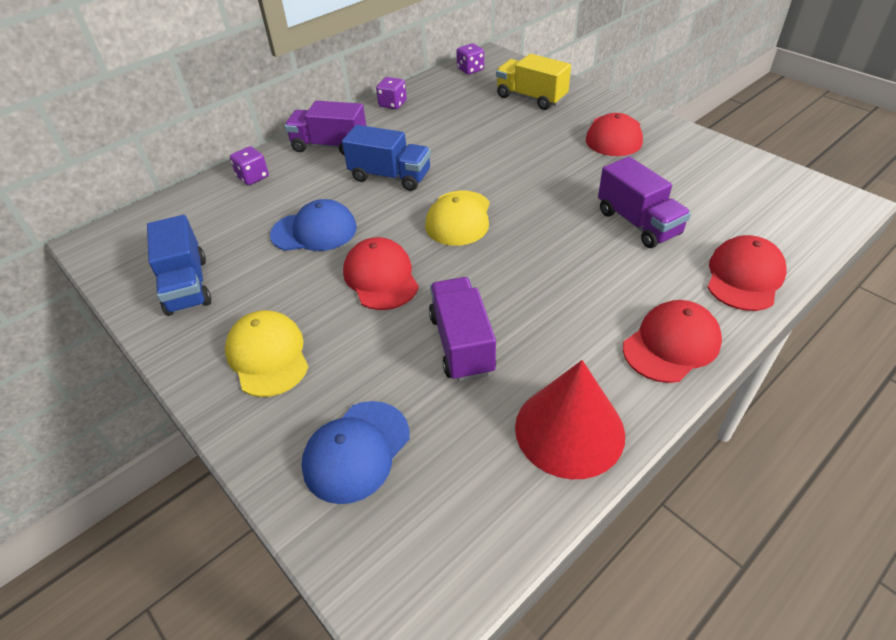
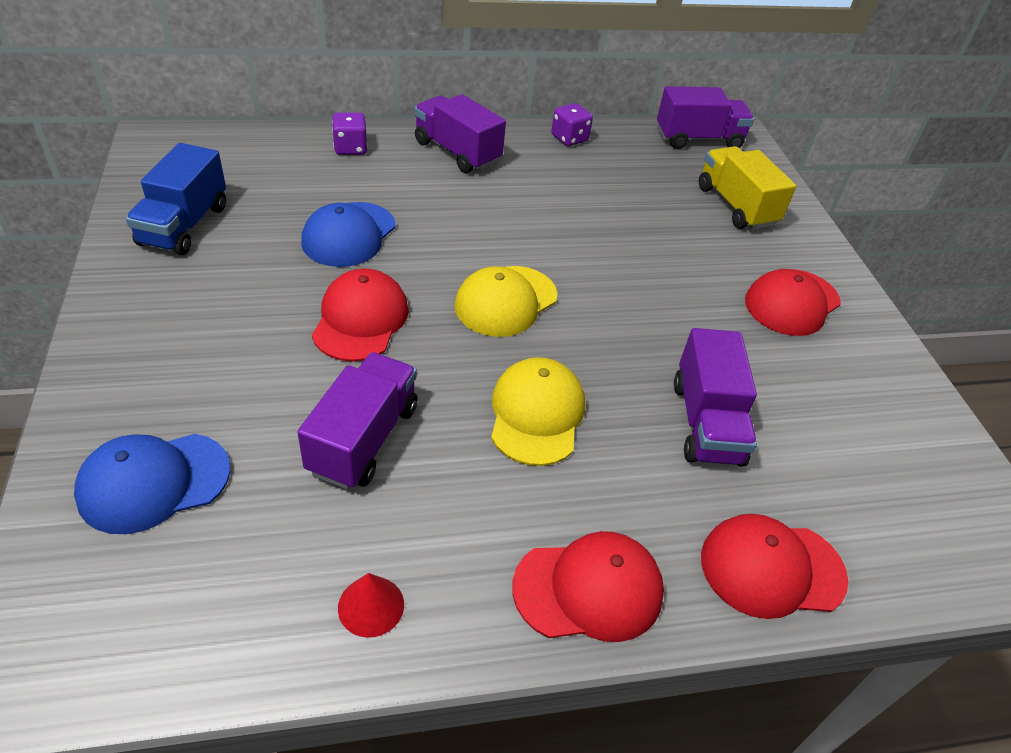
camera: 25 degrees right, 0 degrees up
yellow cap [225,310,308,397] -> yellow cap moved to [491,357,585,466]
blue cap [270,199,357,251] -> blue cap turned 90 degrees clockwise [301,202,396,267]
blue truck [342,125,431,191] -> none
purple dice [456,43,484,75] -> purple truck [657,86,754,149]
red cone [515,360,625,479] -> red cone [338,573,404,638], size x0.45
red cap [707,235,787,311] -> red cap turned 150 degrees counterclockwise [701,514,848,619]

